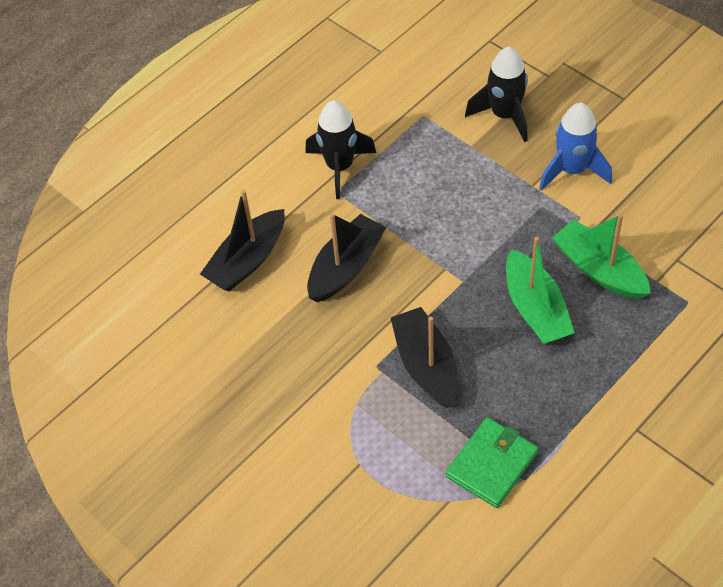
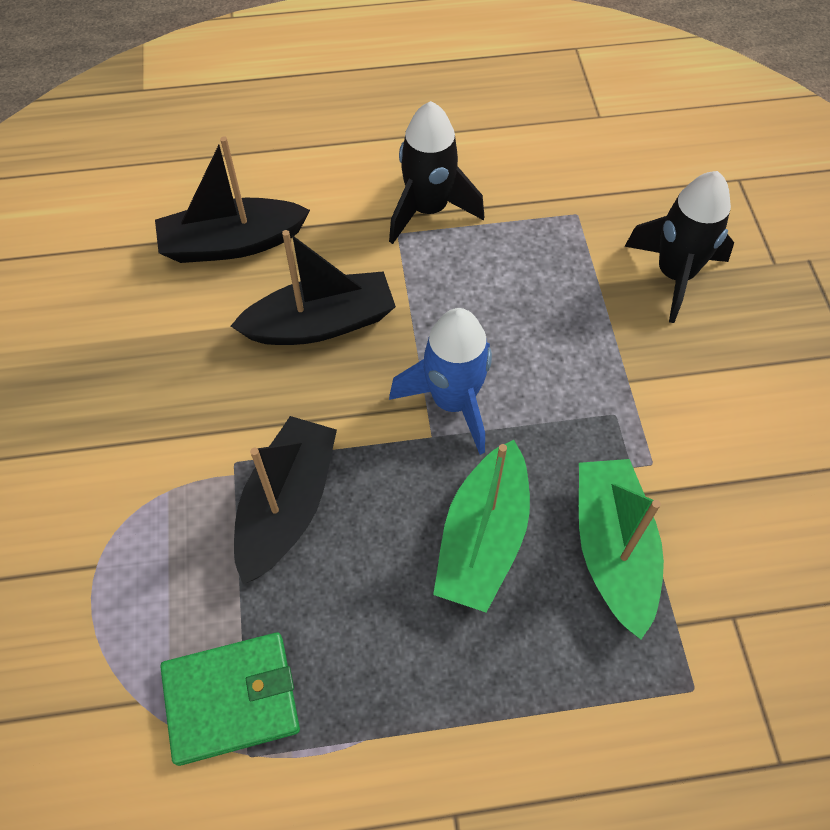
camera: 35 degrees right, 5 degrees up
blue rocket [539,103,612,191] -> blue rocket moved to [389,308,492,455]

